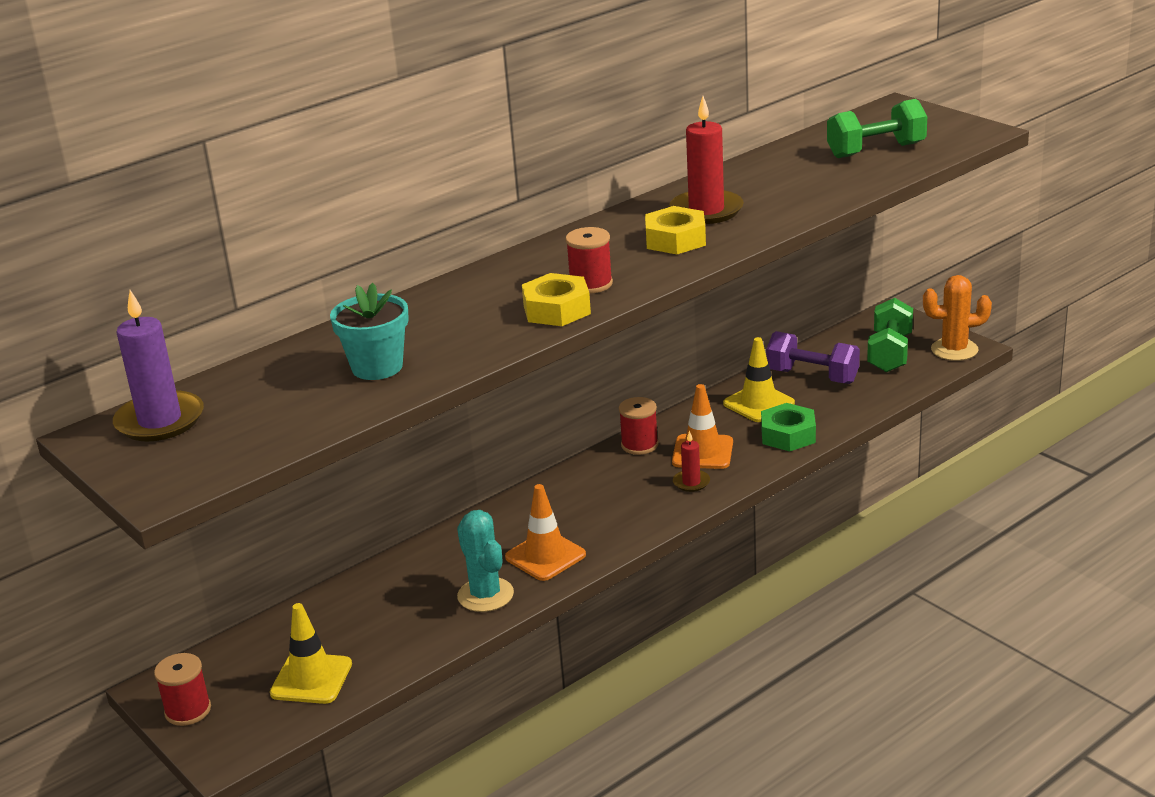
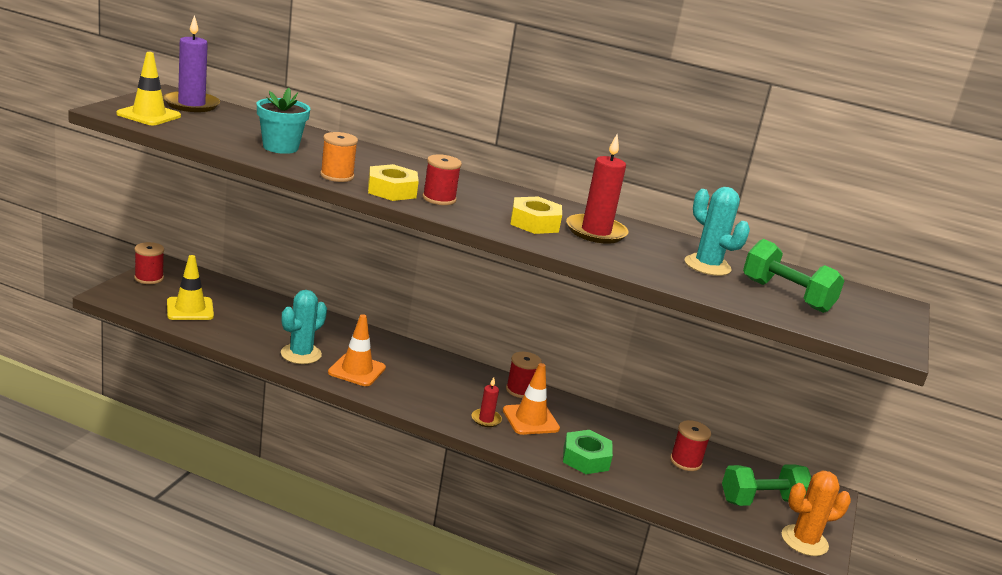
camera: 55 degrees right, 5 degrees down
yellow traffic cone [723,337,795,422] -> yellow traffic cone moved to [116,52,181,125]
purple dumbbell [766,331,860,384] -> red spool [670,420,711,471]
orange cactus [923,275,992,361] -> orange cactus turned 75 degrees counterclockwise [782,471,851,556]
none -> orange spool [320,132,358,182]
none -> turquoise cactus [685,187,750,276]

